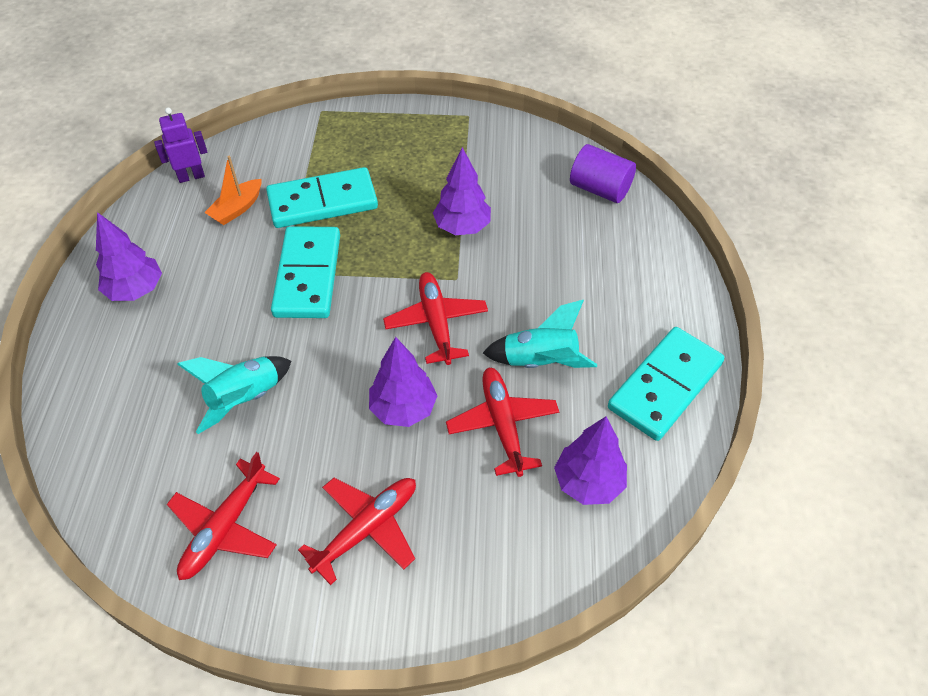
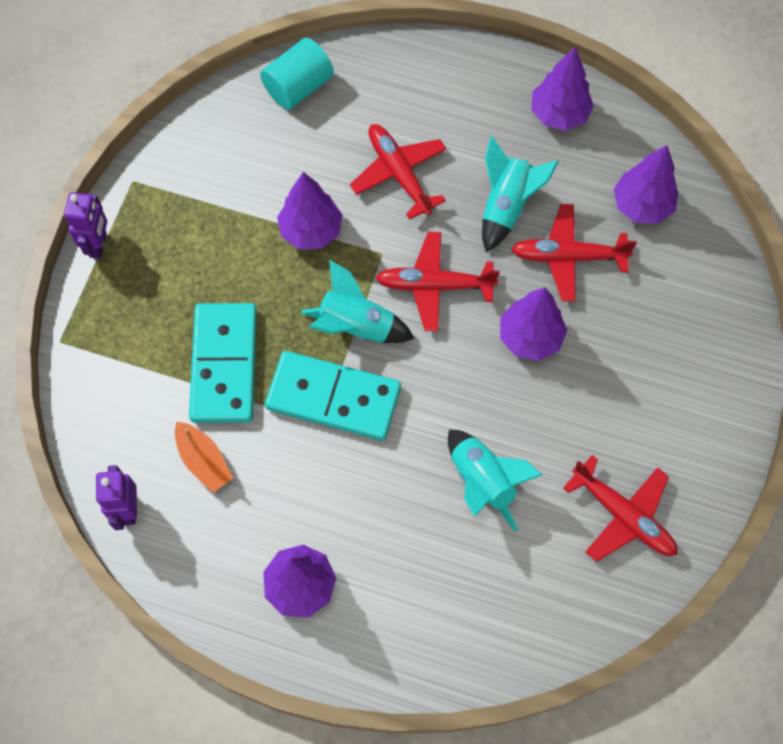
camera: 75 degrees left, 15 degrees up
red plane [298,478,416,585] -> red plane moved to [350,124,447,220]
purple cylinder [570,144,636,203] -> turquoise cylinder [260,38,334,110]
turquoise domino [608,327,725,441] -> purple tree [531,47,594,131]
none -> purple robot [64,192,107,259]
none -> turquoise rocket [301,260,415,343]

